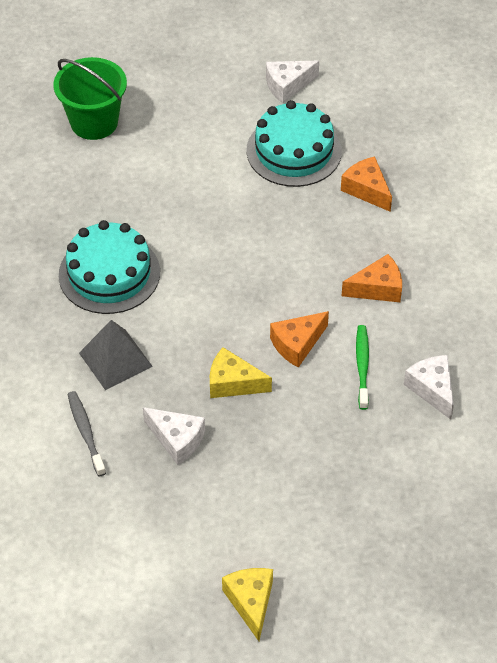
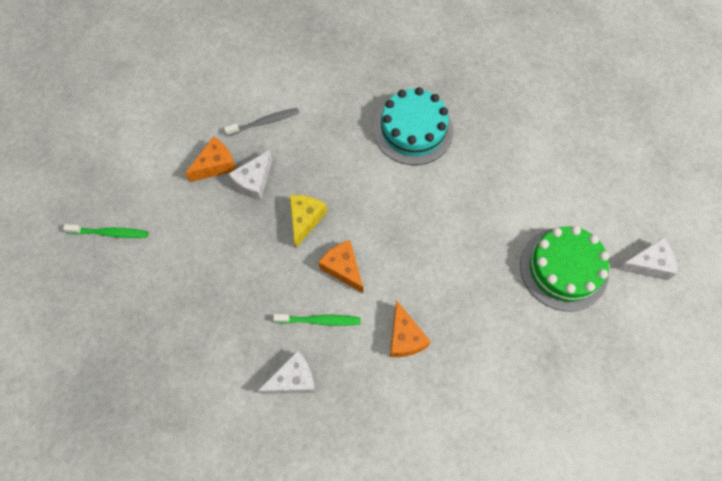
camera: 90 degrees right, 15 degrees up
green bucket [53,57,127,140] -> none
grey pyramid [79,320,153,390] -> none
yellow cheese [222,568,273,641] -> green toothbrush [63,224,148,238]
turquoise cake [246,100,342,187] -> green cake [520,226,609,311]
white cheese [266,61,319,103] -> white cheese turned 105 degrees clockwise [617,237,677,280]
orange cheese [341,156,392,212] -> orange cheese moved to [185,136,236,182]

